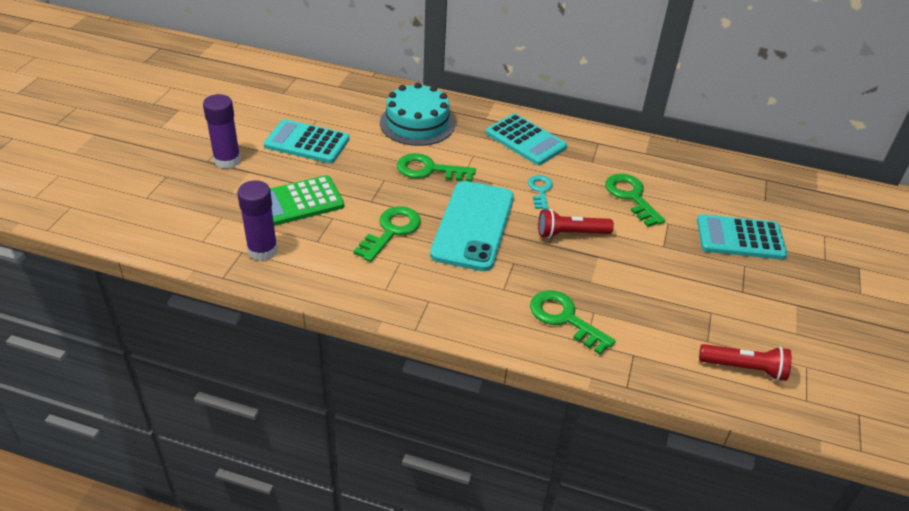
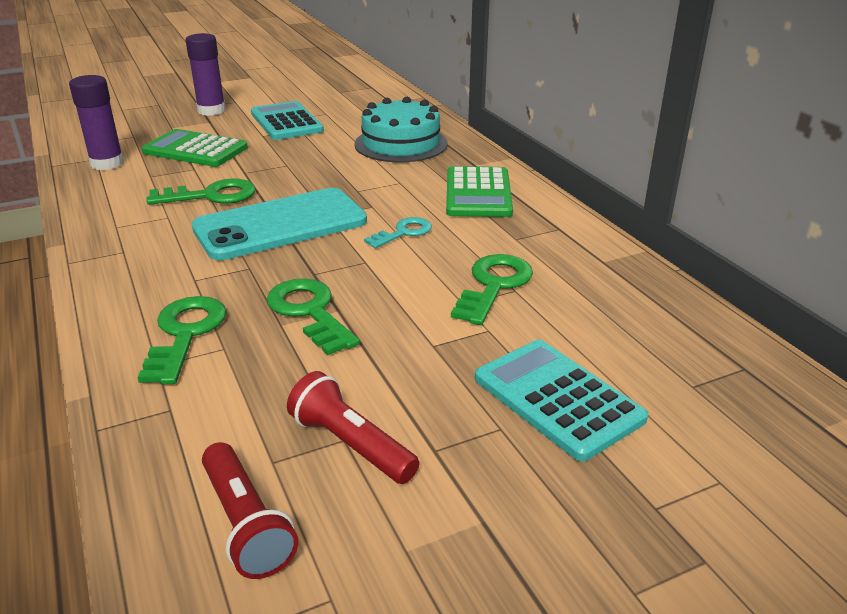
camera: 50 degrees right, 10 degrees down
green key [397,153,476,182] -> green key moved to [267,278,360,355]
turquoise calculator [486,113,567,165] -> green calculator [446,166,513,217]
red flashlight [538,209,614,238] -> red flashlight moved to [287,371,419,484]

